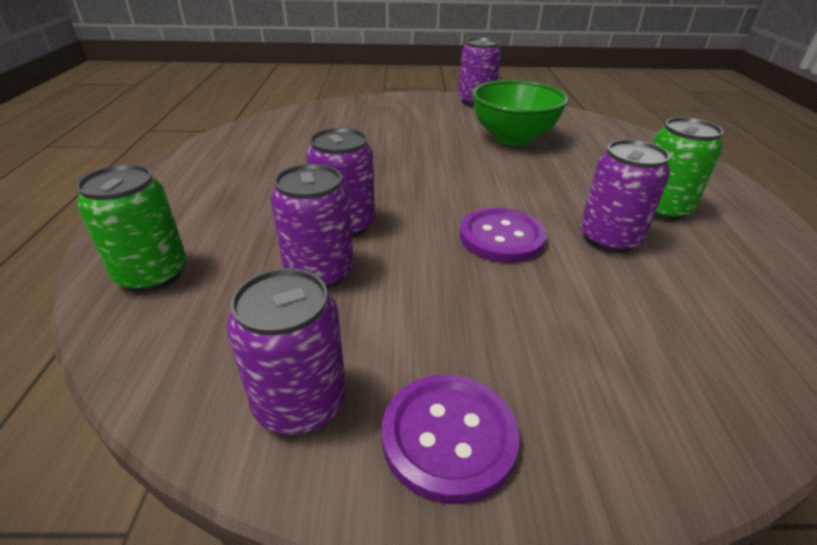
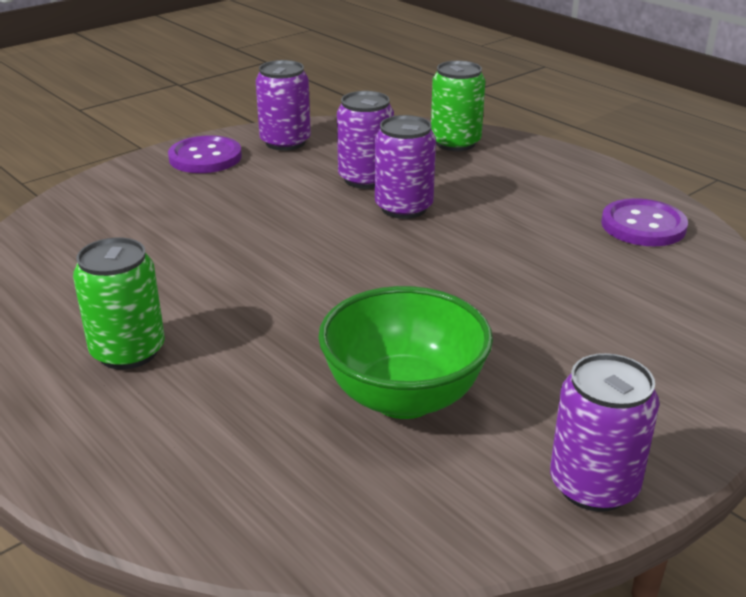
camera: 140 degrees right, 5 degrees down
purple button [460,207,547,263] -> purple button moved to [601,198,688,246]
purple can [580,139,670,253] -> none

